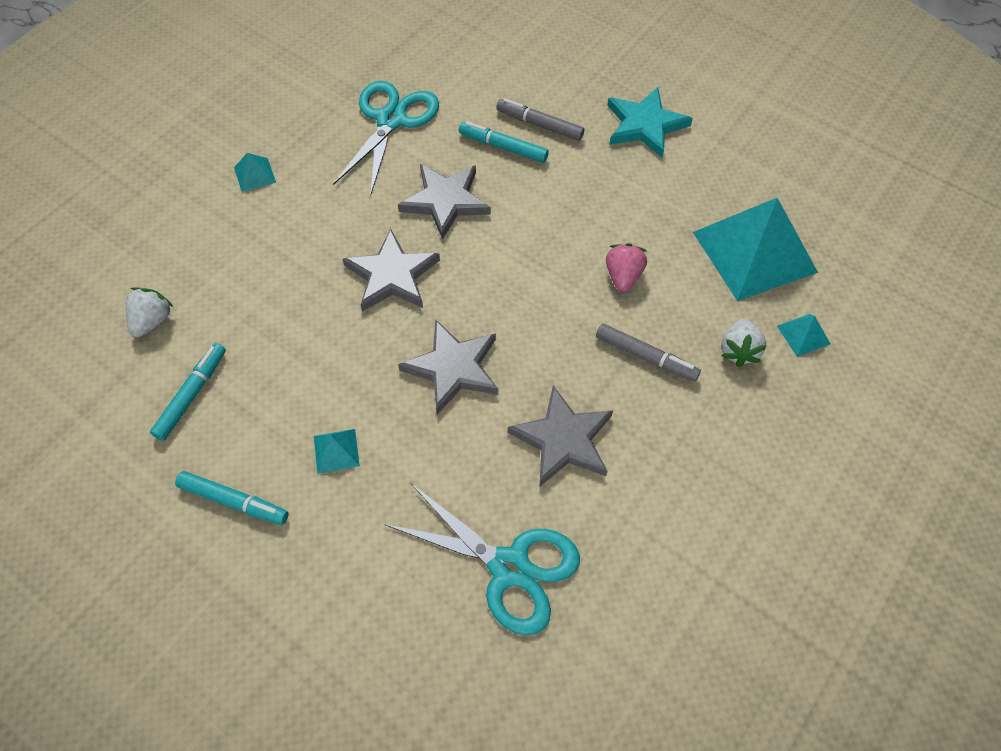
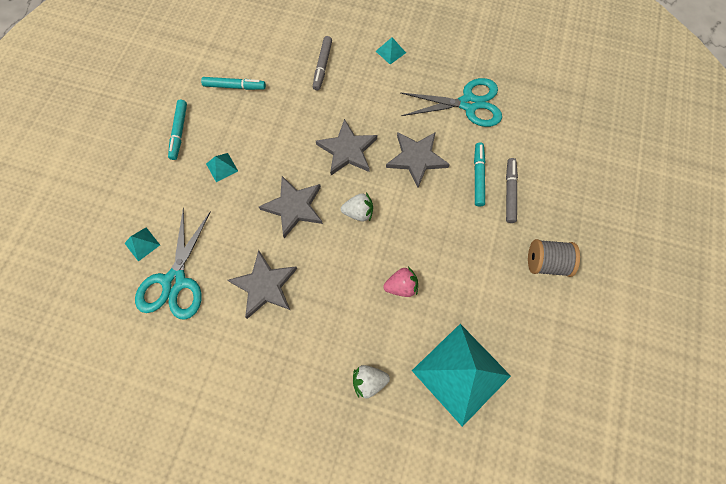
camera: 70 degrees right, 10 degrees up
white strawberry [126,287,173,337] -> white strawberry moved to [341,193,373,222]
grey marker [596,324,701,382] -> grey marker moved to [313,36,332,91]
turquoise star [607,87,693,158] -> grey spool [528,239,580,277]
turquoise pyramid [777,314,831,357] -> turquoise pyramid moved to [125,227,160,262]

